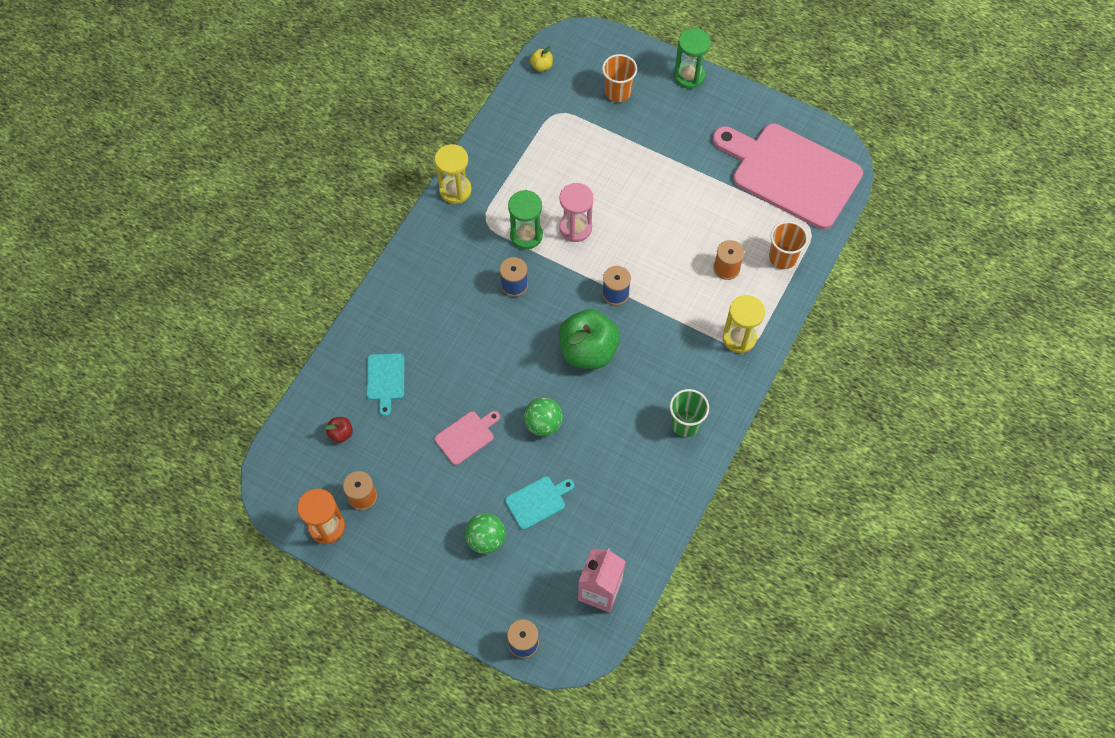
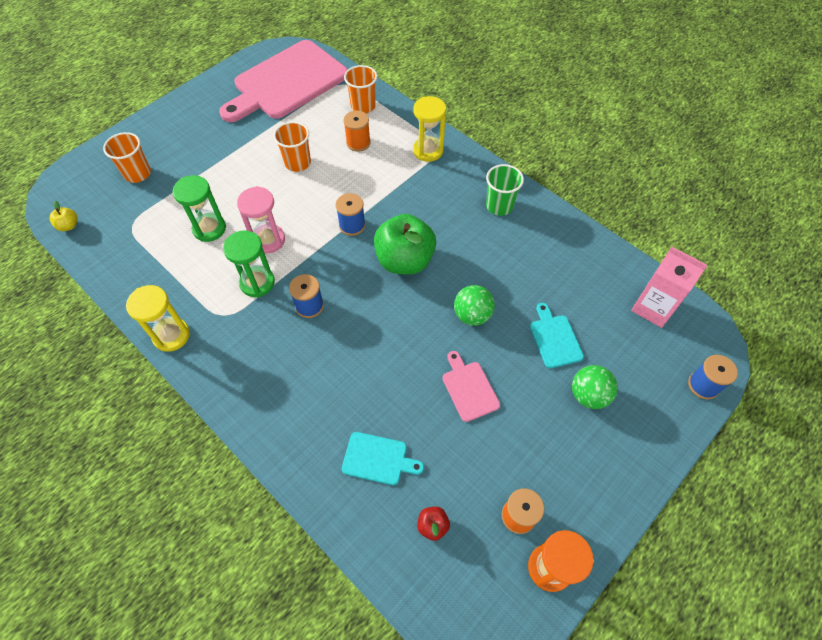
camera: 75 degrees left, 5 degrees down
green hourglass [674,28,711,89] -> green hourglass moved to [173,175,226,242]
none -> orange cup [273,121,311,172]

